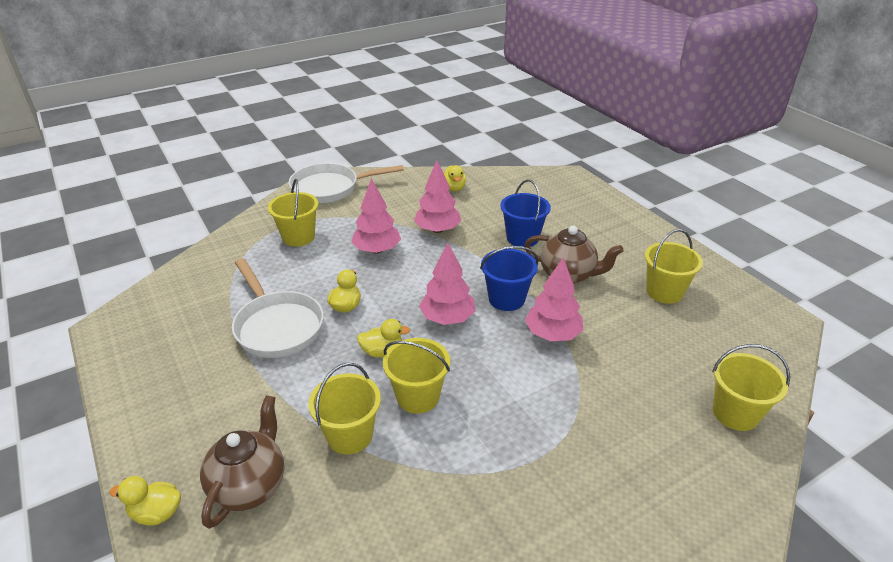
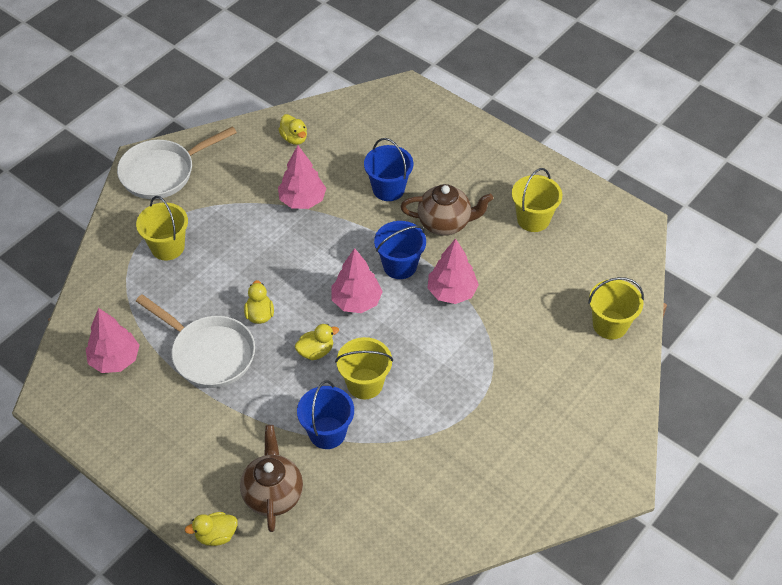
camera: 20 degrees left, 15 degrees up
yellow bucket [308,363,381,455] -> blue bucket [297,381,354,449]
pink tree [351,178,401,254] -> pink tree moved to [86,308,139,373]

